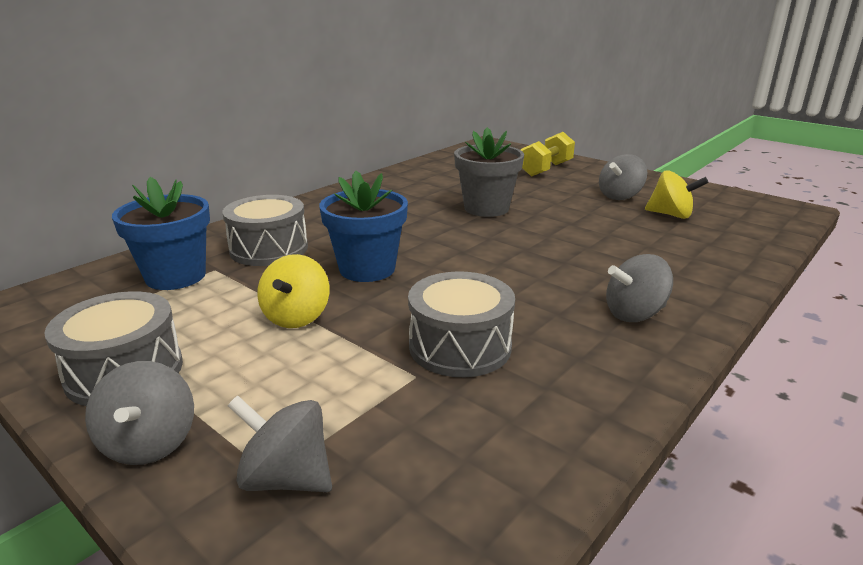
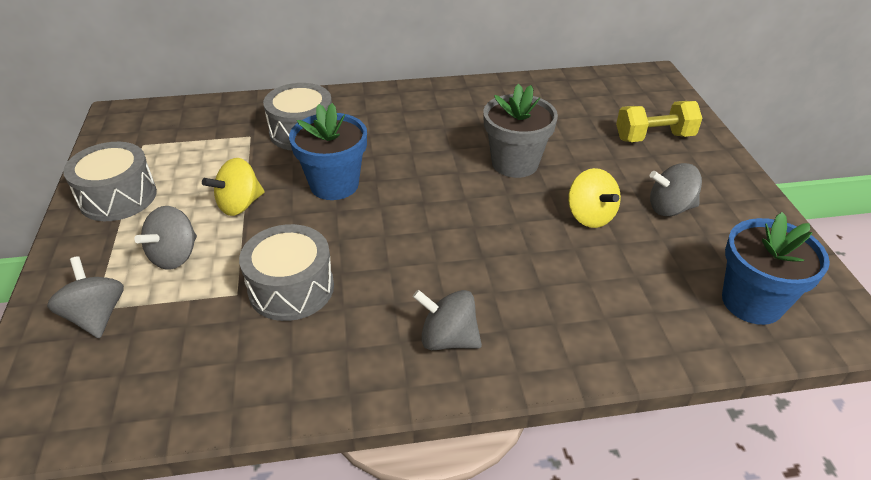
camera: 40 degrees right, 15 degrees up
grey spinning top [85,361,194,465] -> grey spinning top moved to [134,206,197,270]
blue flower pot [112,177,210,290] -> blue flower pot moved to [722,212,830,325]
yellow spinning top [645,171,709,219] -> yellow spinning top moved to [568,168,621,228]

